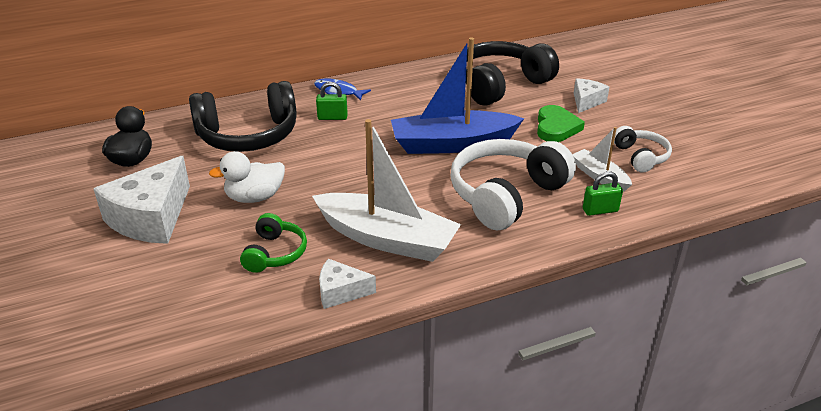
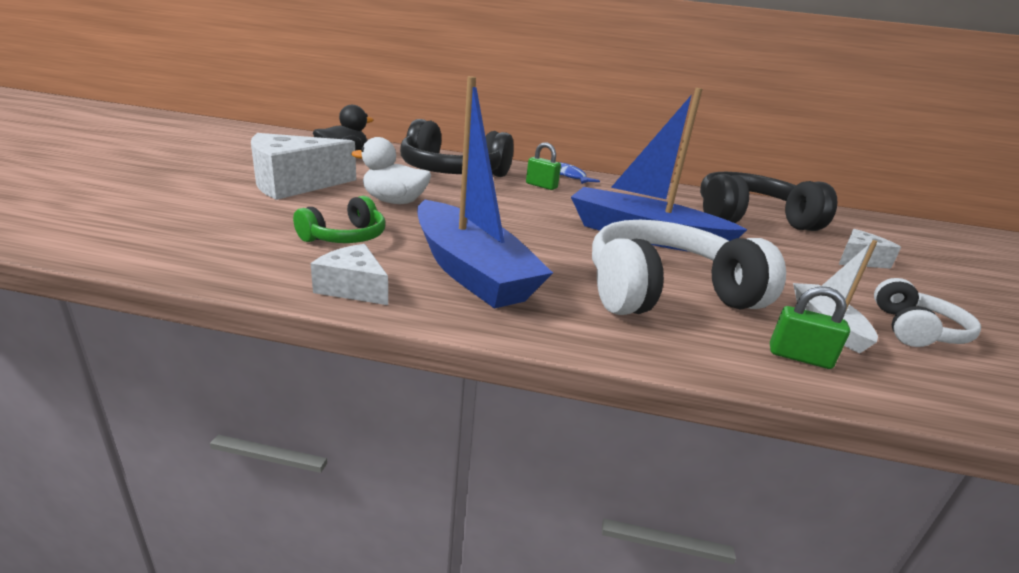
camera: 30 degrees right, 10 degrees down
white boat [312,119,461,262] -> blue boat [417,76,553,309]
green heart [537,105,585,142] -> none

